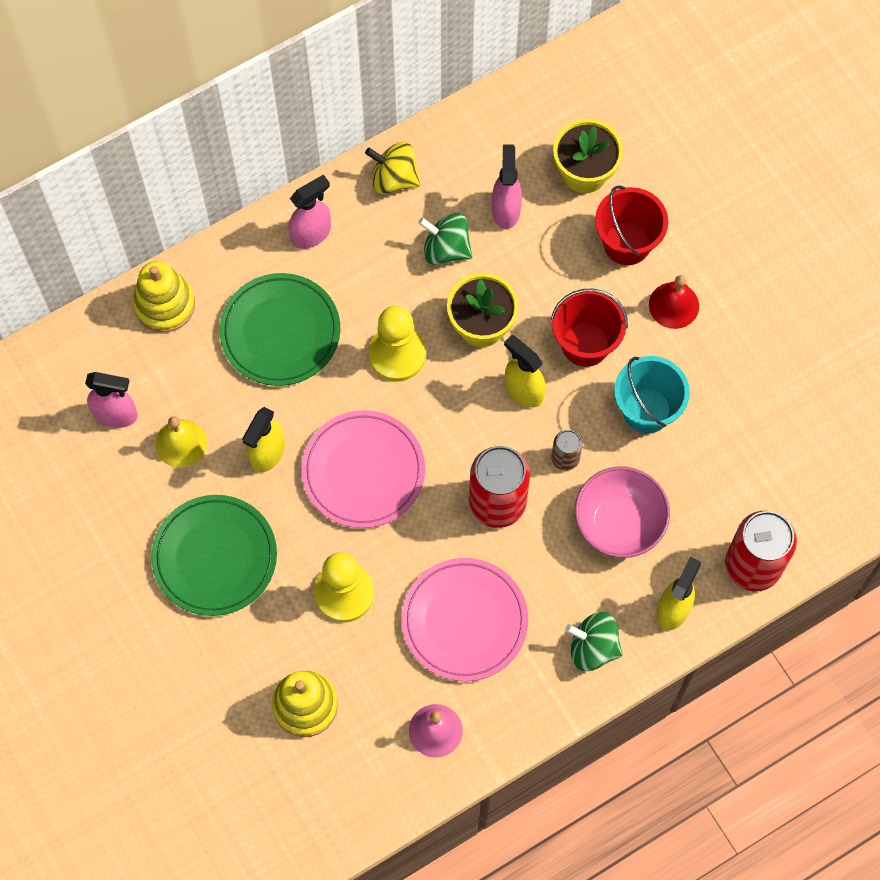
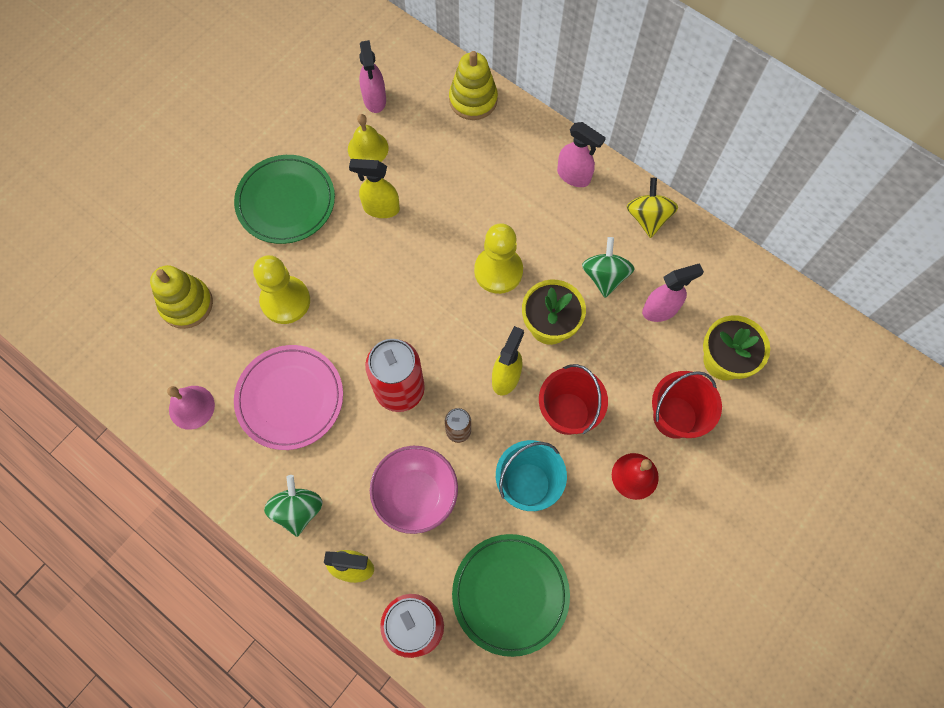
camera: 70 degrees right, 0 degrees up
green plate [220,273,340,386] -> green plate moved to [452,534,570,657]
pink plate [301,410,425,528] -> none

